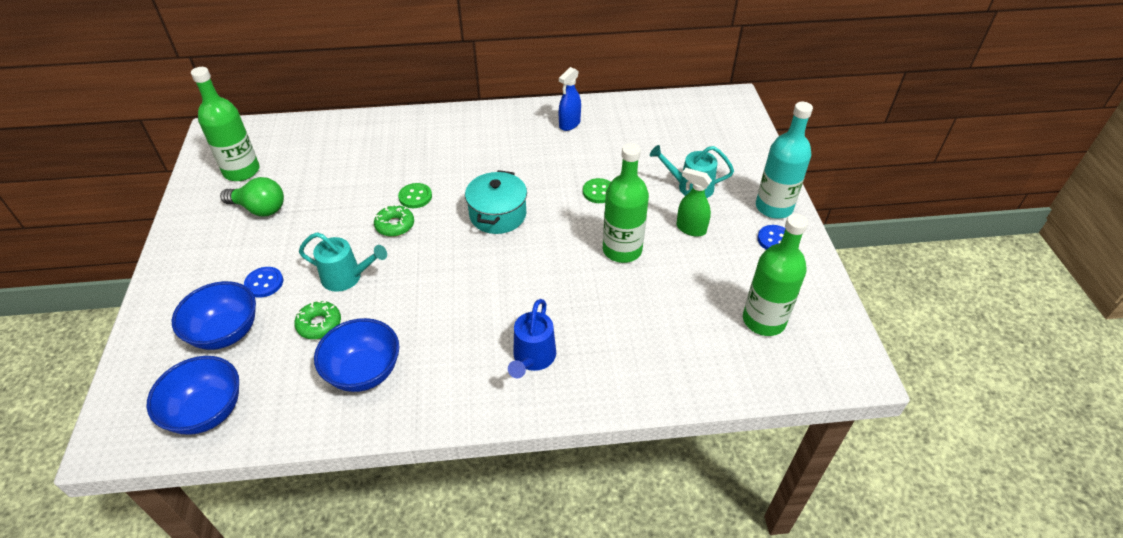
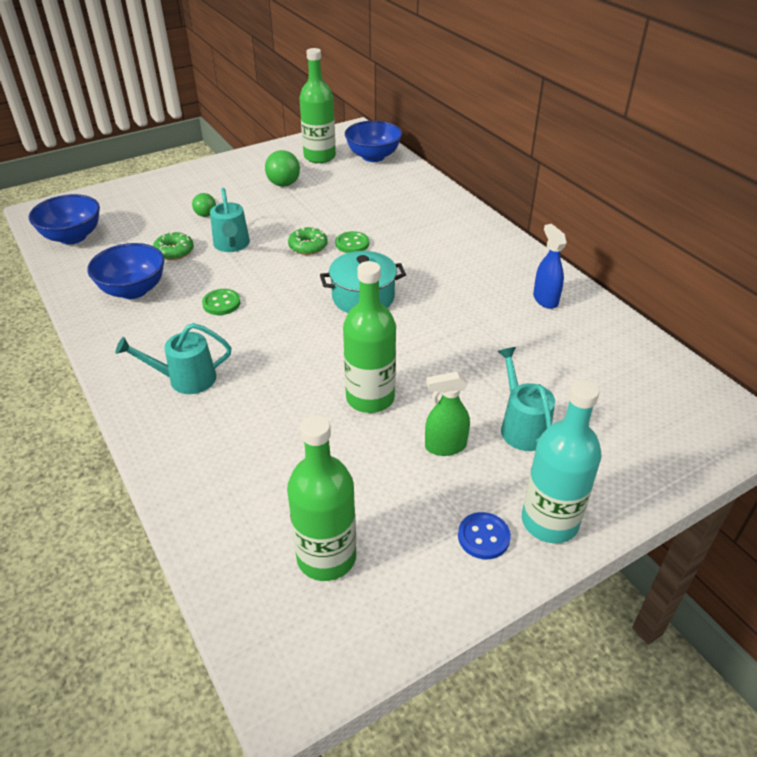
camera: 65 degrees right, 5 degrees down
blue bowl [172,281,256,350] -> blue bowl moved to [345,121,402,162]
blue button [244,267,283,298] -> green light bulb [192,193,216,217]
blue watering can [508,299,556,378] -> turquoise watering can [116,323,231,394]
blue spray bottle [559,67,581,131] -> blue spray bottle turned 60 degrees clockwise [533,224,567,309]
green button [583,178,611,203] -> green button moved to [202,289,241,315]
green spray bottle [676,168,712,237] -> green spray bottle turned 105 degrees counterclockwise [425,372,470,456]

